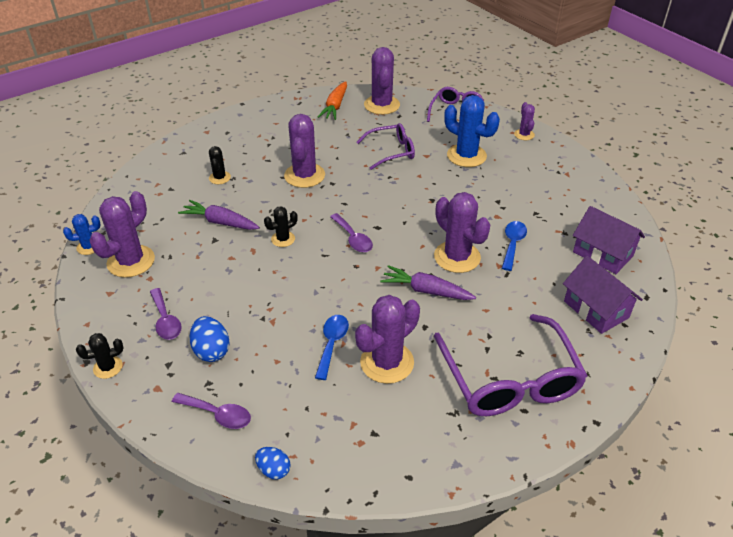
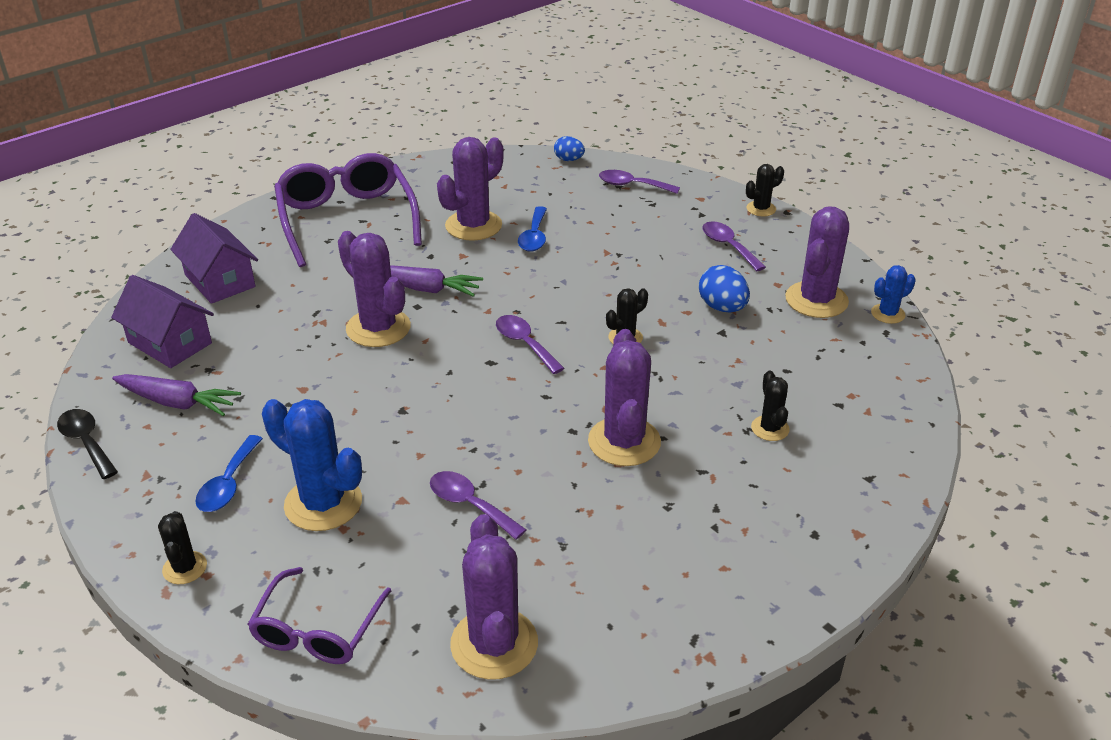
camera: 175 degrees right, 5 degrees down
purple carrot [178,200,260,230] -> purple carrot moved to [112,374,241,416]
blue egg [189,316,230,362] -> blue egg moved to [699,265,750,313]
orange carrot [318,81,347,120] -> none
purple glasses [356,123,415,170] -> purple spoon [430,471,526,540]
blue spoon [502,221,527,271] -> blue spoon moved to [195,435,263,512]
purple cactus [514,102,535,140] -> black cactus [158,511,207,584]
none -> black spoon [57,409,118,479]

